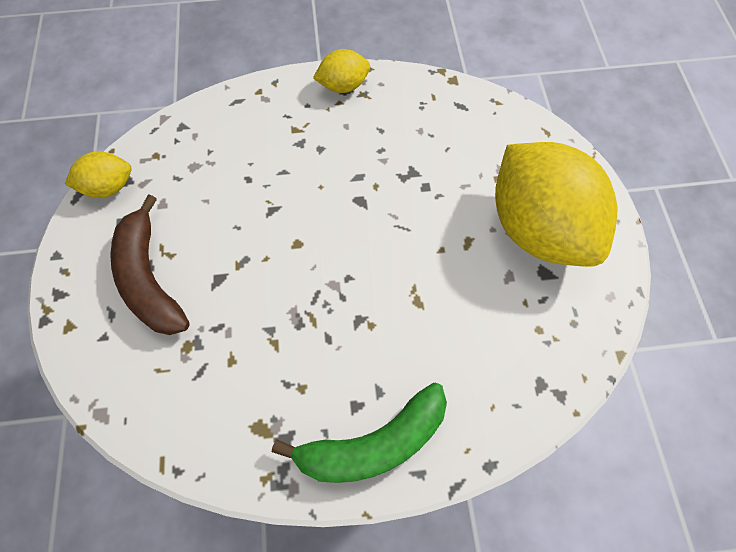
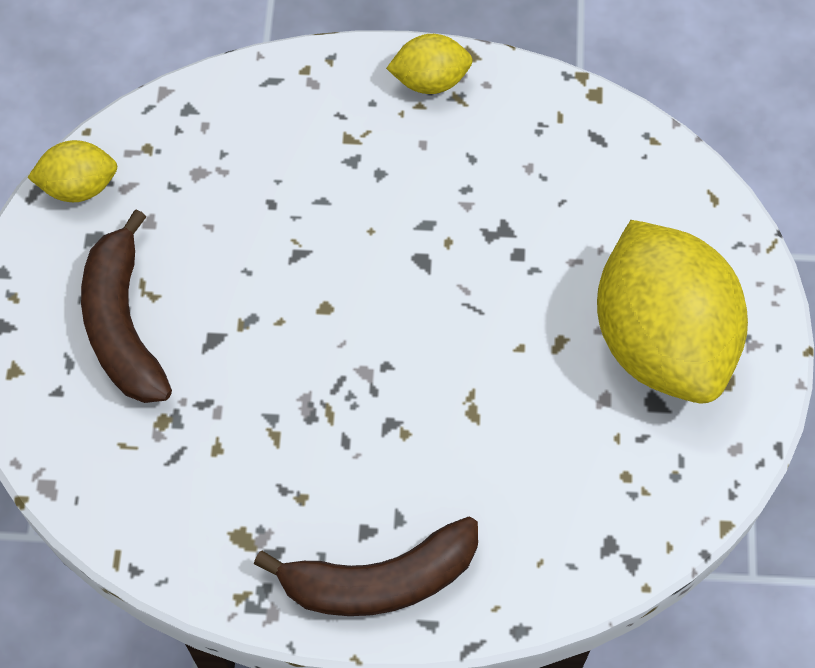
camera: 10 degrees right, 0 degrees up
green banana [272,383,447,483] -> brown banana [254,517,478,616]

